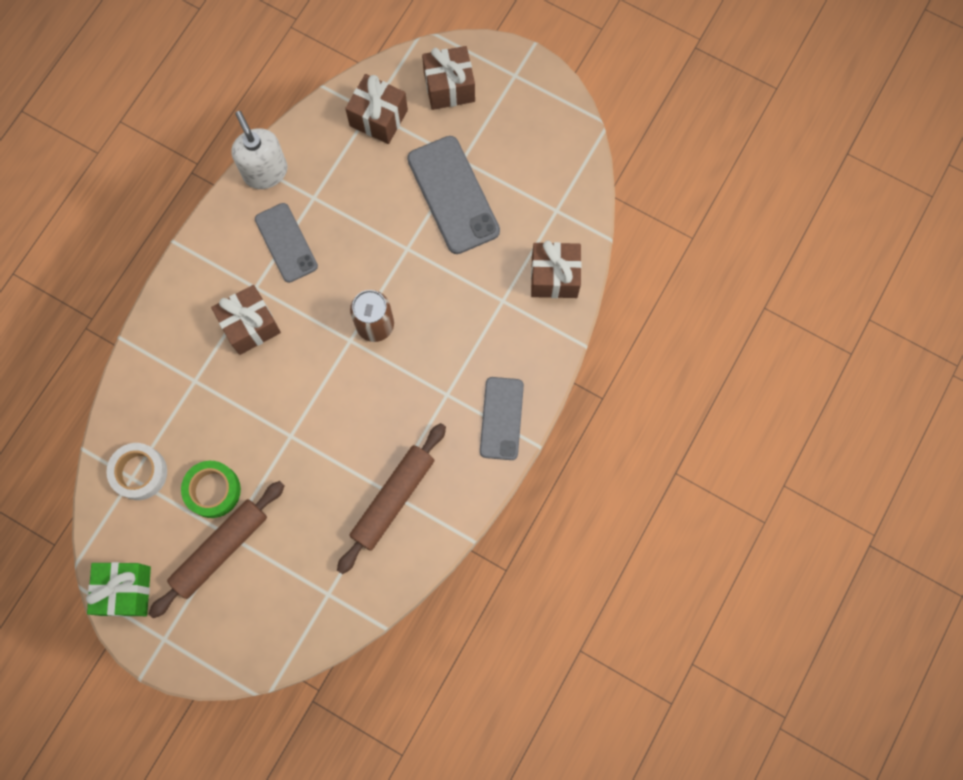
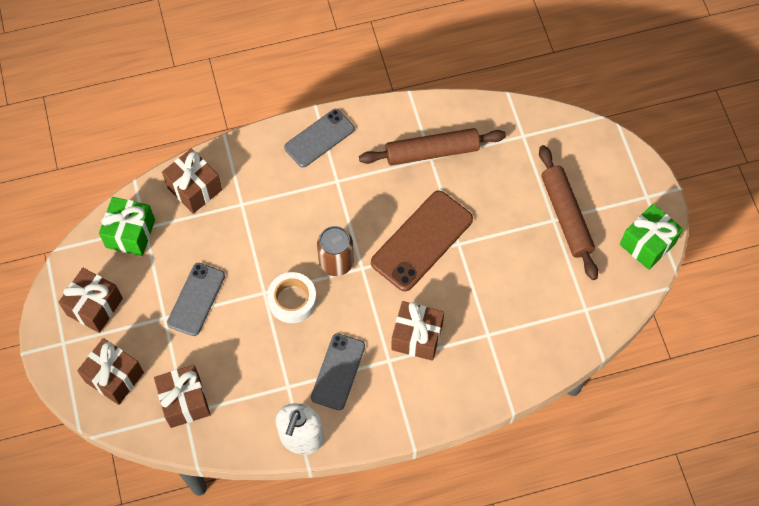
camera: 135 degrees left, 10 degrees down
white tape [106,443,167,500] -> white tape moved to [267,272,317,323]
brown rolling pin [149,481,285,618] -> brown rolling pin turned 75 degrees clockwise [539,145,598,280]
green tape [181,461,241,518] -> none
grey phone [407,136,500,254] -> grey phone [167,263,225,336], size x0.66
none -> brown gift [58,268,123,333]
none -> green gift [99,197,155,256]
none -> brown phone [371,191,473,292]

